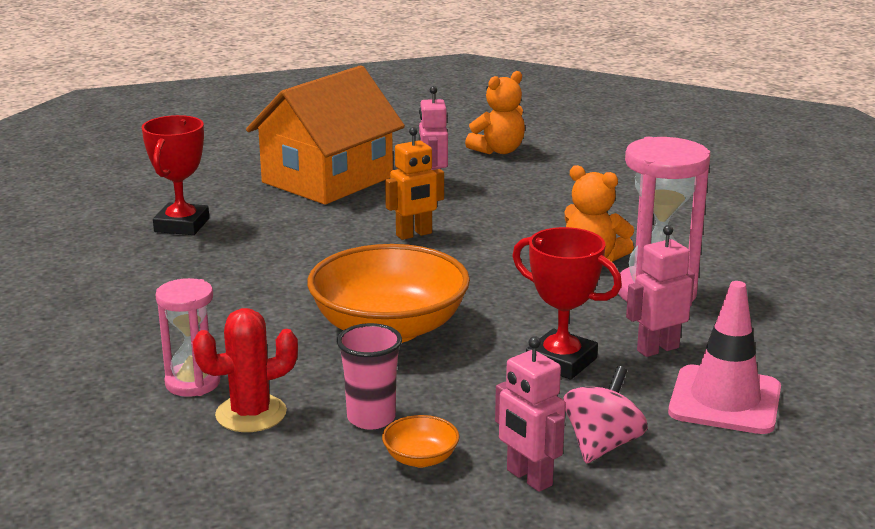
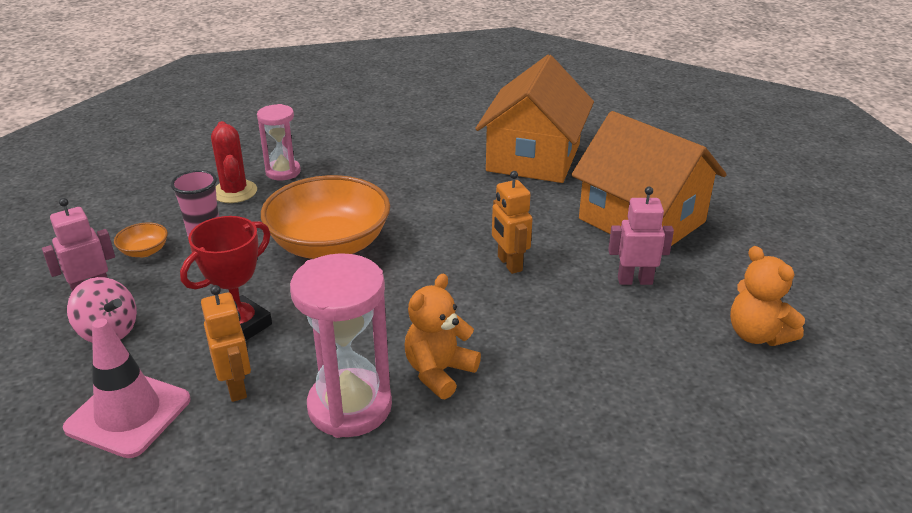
camera: 95 degrees right, 10 degrees up
red trophy [142,115,209,235] -> orange house [475,55,594,183]
pink robot [626,225,695,357] -> orange robot [201,285,251,402]

